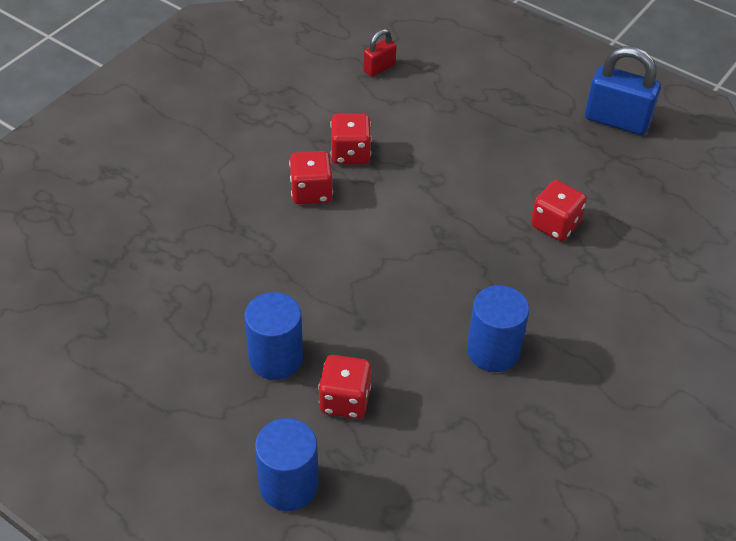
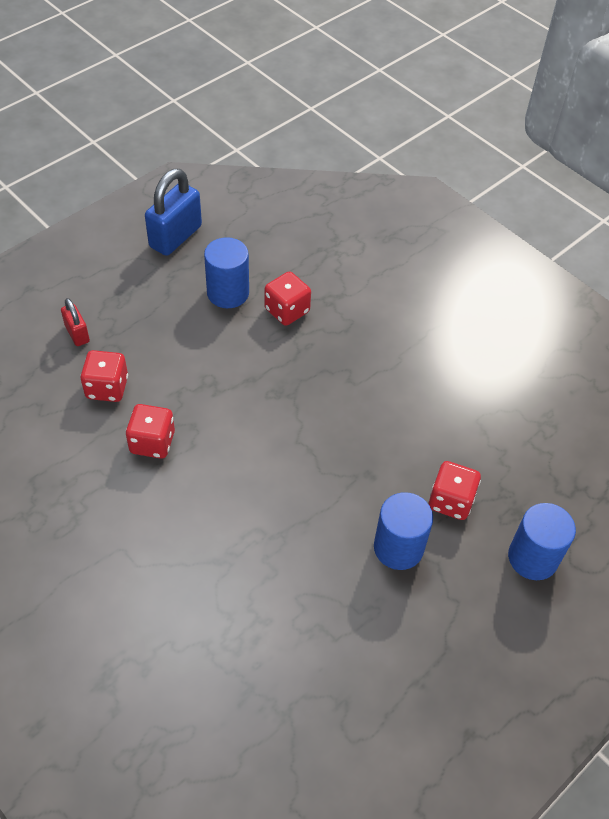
camera: 80 degrees left, 5 degrees up
red dice [289,151,333,204] -> red dice moved to [80,350,128,402]
red padlock [363,29,397,77] -> red padlock moved to [61,298,90,346]
blue cylinder [467,285,529,372] -> blue cylinder moved to [204,237,249,308]

